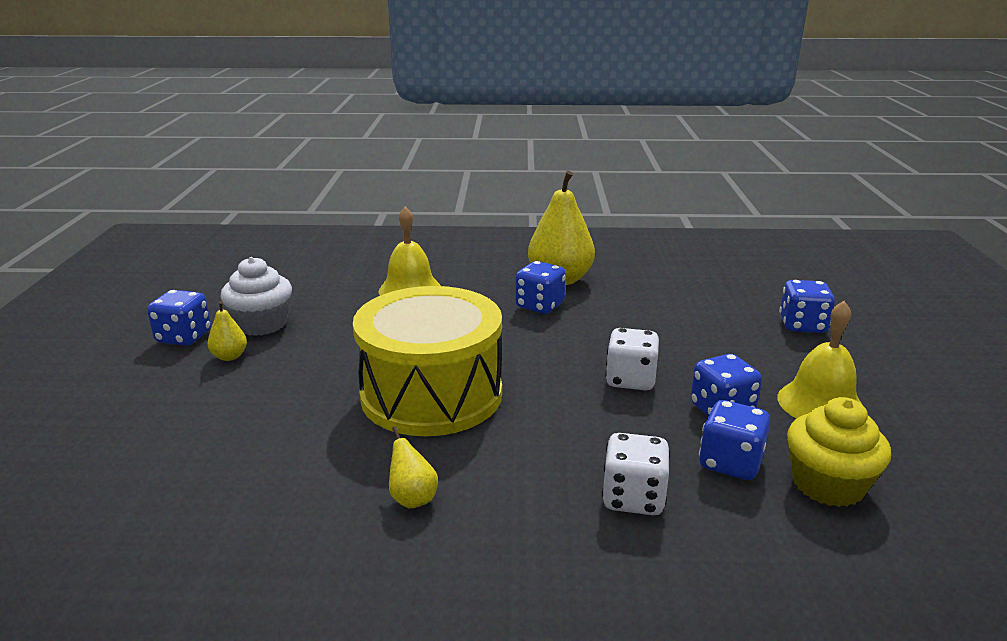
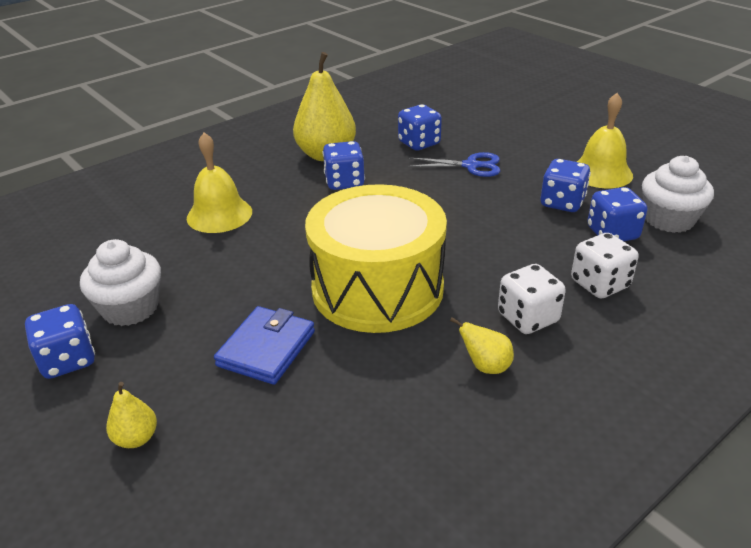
camera: 40 degrees left, 10 degrees up
yellow pear [208,301,247,361] -> yellow pear moved to [106,382,157,448]
white dice [605,328,659,390] -> white dice moved to [498,264,566,334]
blue dice [779,280,835,333] -> blue dice moved to [398,104,442,150]
yellow cupcake [787,397,891,507] -> white cupcake [642,156,714,233]
none -> blue wallet [214,306,315,385]
none -> blue scissors [408,152,500,177]

